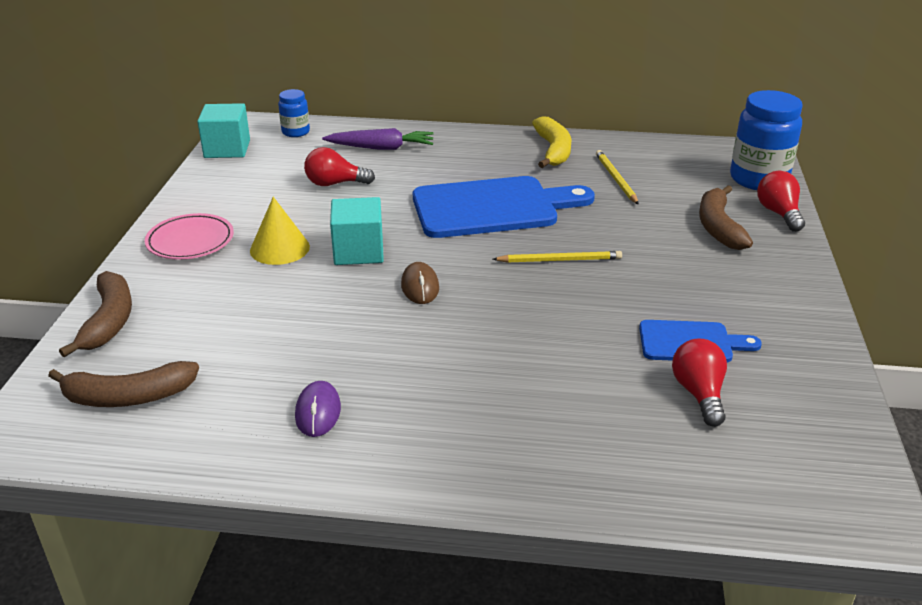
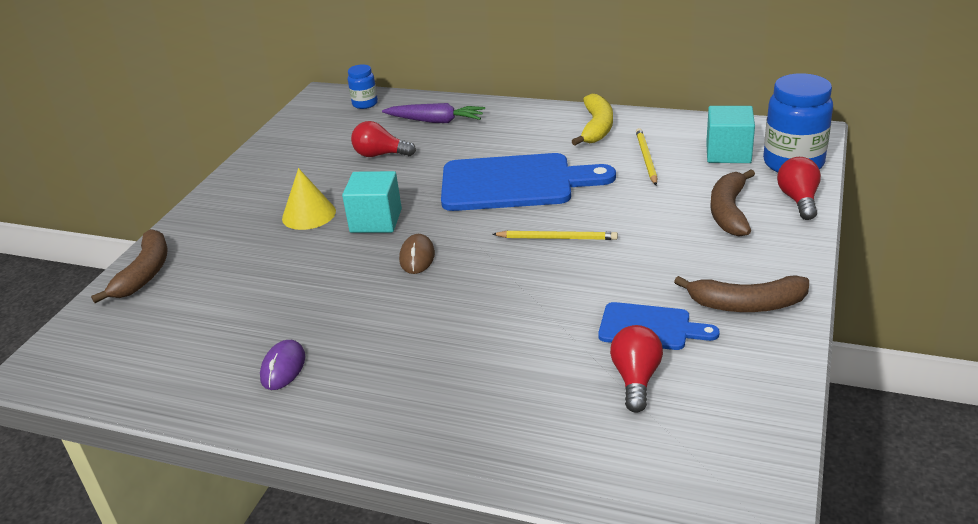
camera: 15 degrees right, 0 degrees up
brown banana [48,361,199,407] -> brown banana moved to [674,275,809,312]
pink plate [145,213,234,259] -> none
turquoise cube [197,103,250,158] -> turquoise cube moved to [706,106,755,163]

